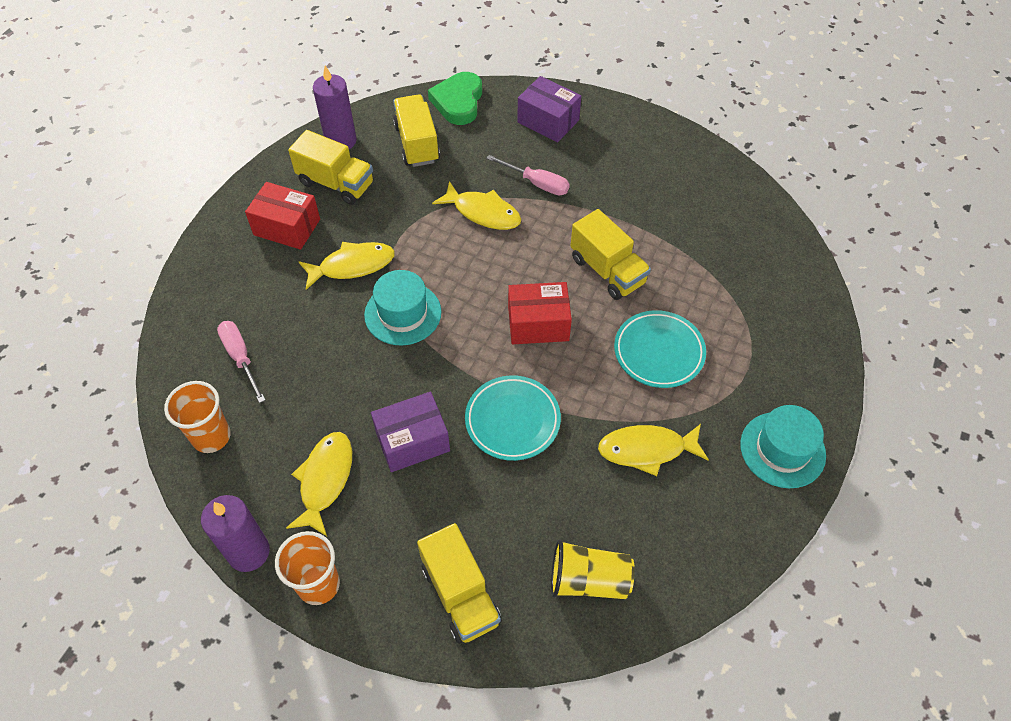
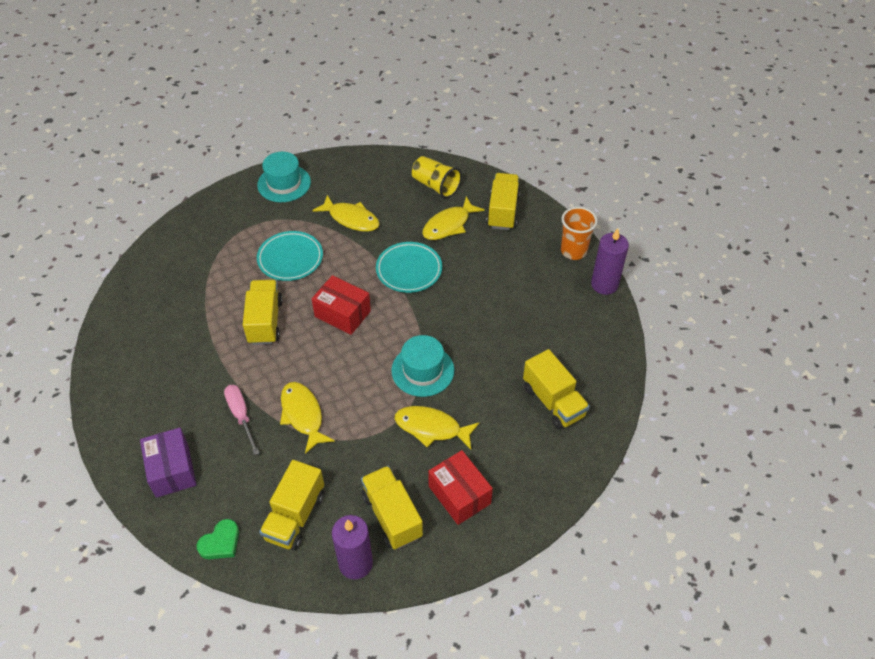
camera: 145 degrees left, 5 degrees down
orange cup [164,381,231,453] -> none
pink screwdriver [217,321,265,403] -> yellow truck [523,349,590,430]
yellow fish [286,432,352,536] -> yellow fish moved to [423,197,485,240]
purple box [371,392,450,472] -> none
green heart [428,72,482,125] -> green heart [197,519,239,559], size x0.64

